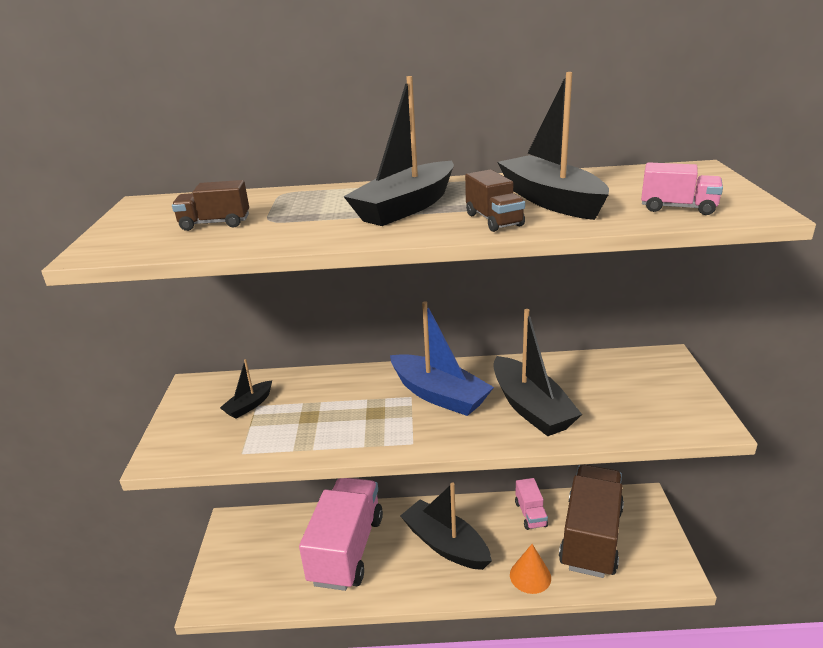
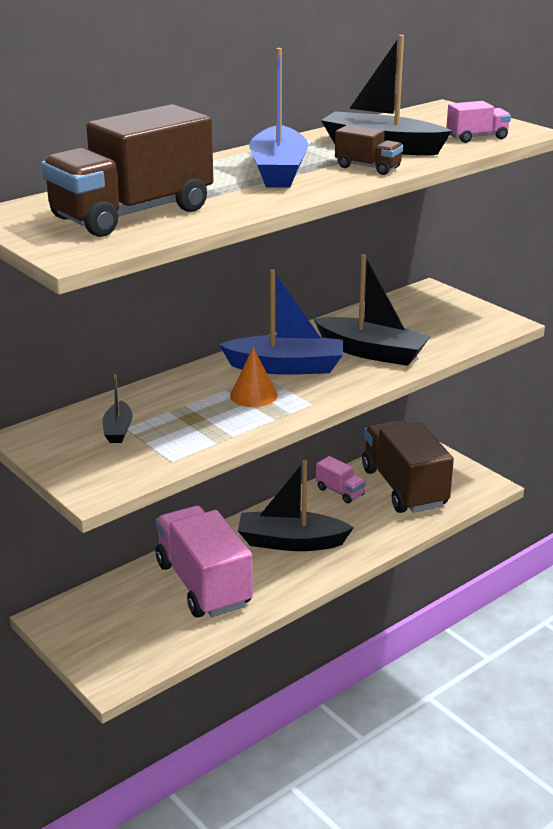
camera: 40 degrees left, 0 degrees up
brown truck [172,180,249,231] -> brown truck [41,104,213,237], size x2.25
black boat [343,76,454,226] -> blue boat [249,48,308,188]
orange cone [510,544,551,594] -> orange cone moved to [230,347,278,407]

